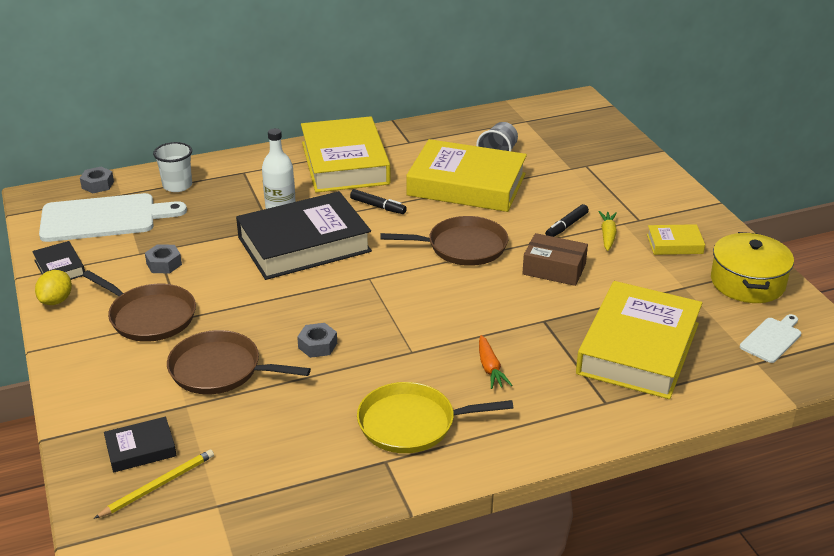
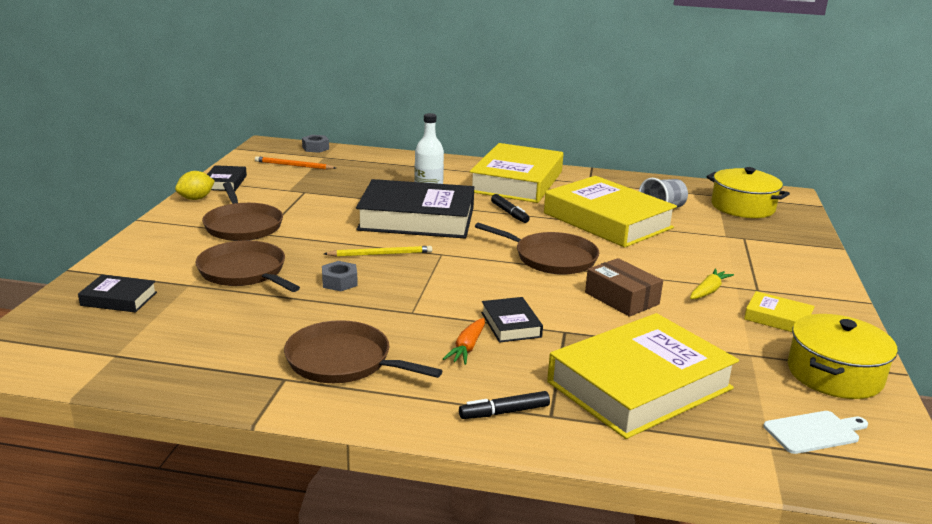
camera: 30 degrees right, 10 degrees down
white cutting board [39,193,187,242] -> orange pencil [255,156,336,170]
yellow pencil [94,449,214,519] -> yellow pencil moved to [324,246,432,257]
grey nut [145,244,182,274] -> none
white cup [153,142,192,192] -> none
yellow pan [357,382,513,453] -> brown pan [284,320,443,383]
black marker [545,204,589,237] -> black marker moved to [459,391,550,419]
none -> black book [481,297,543,343]
none -> yellow pot [706,167,790,218]

